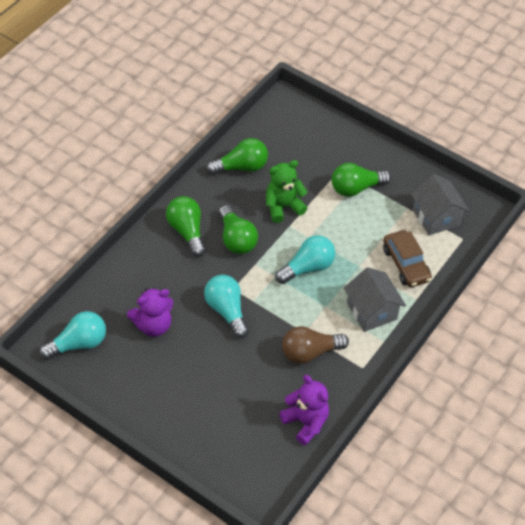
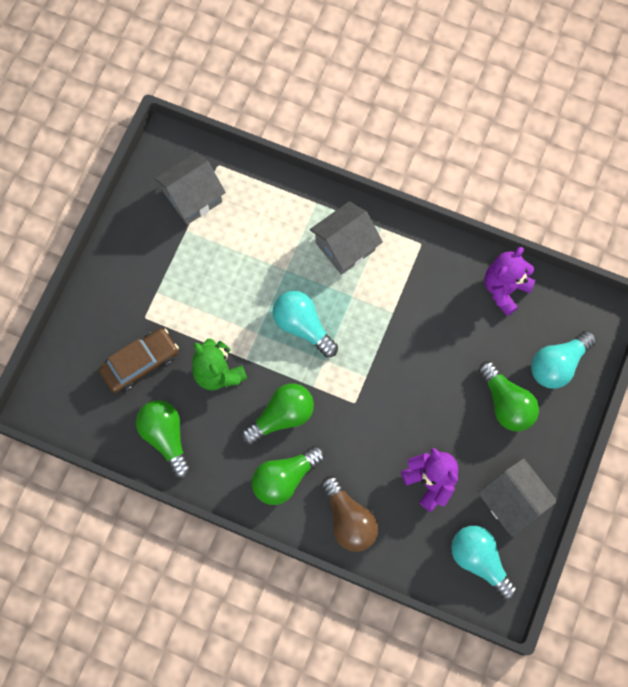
camera: 100 degrees left, 20 degrees up
turquoise light bulb [204,275,249,338] -> turquoise light bulb moved to [531,331,597,389]
brown light bulb [282,326,349,364] -> brown light bulb moved to [321,476,379,552]
green light bulb [332,163,391,197] -> green light bulb moved to [478,361,539,431]
brown car [383,230,432,287] -> brown car moved to [99,328,179,393]
none -> grey house [478,458,557,536]

